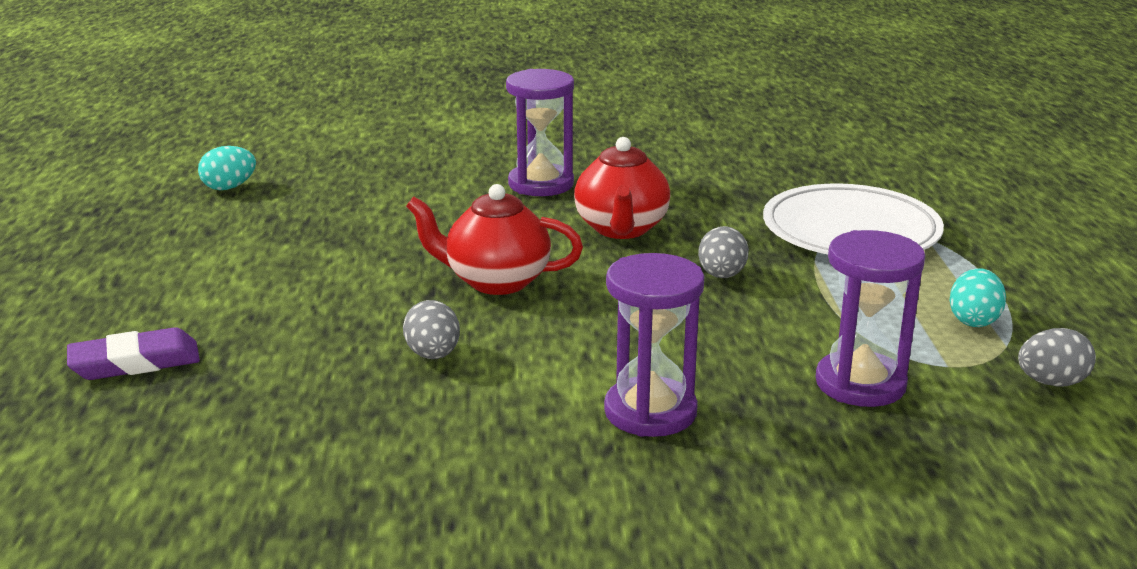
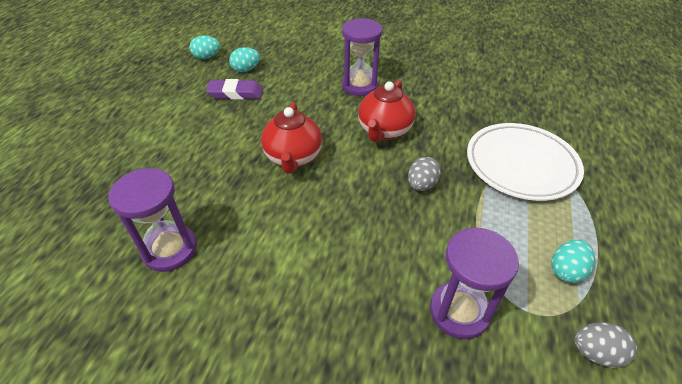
camera: 20 degrees right, 20 degrees up
purple eraser [67,327,200,380] -> purple eraser moved to [206,79,263,100]
grey egg [403,300,460,359] -> none
red teapot [406,184,583,295] -> red teapot turned 120 degrees counterclockwise [261,102,322,174]
purple hourglass [604,253,705,437] -> purple hourglass moved to [108,168,197,272]
none -> turquoise egg [229,47,260,72]

